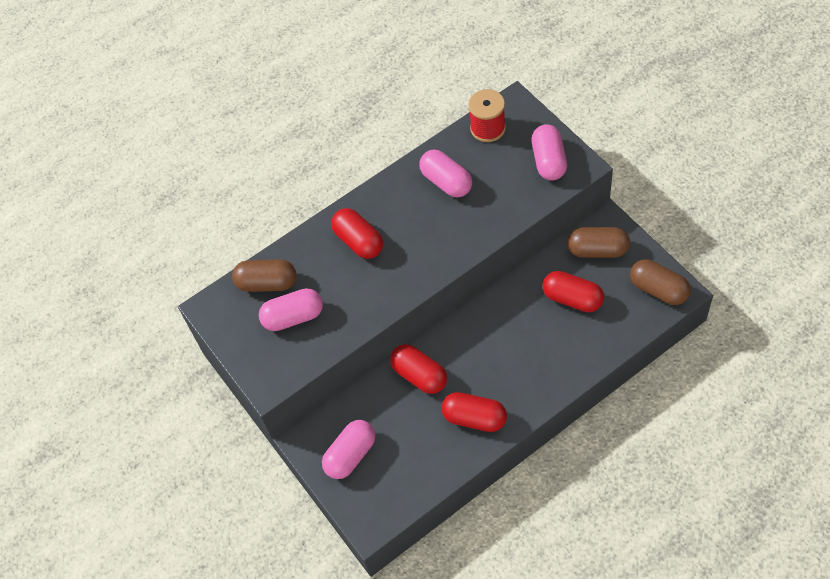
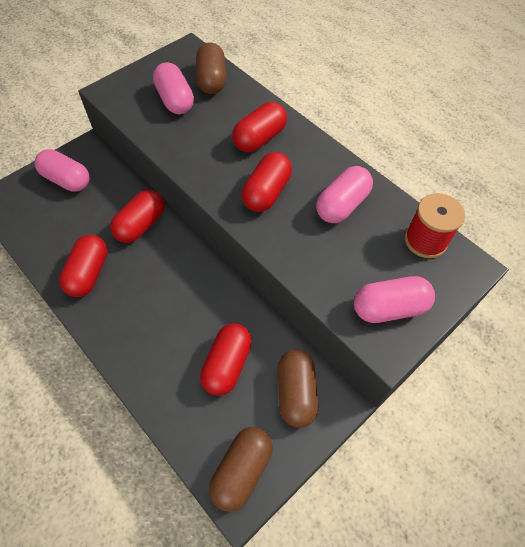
camera: 75 degrees right, 0 degrees up
none -> red capsule [242,152,292,212]

